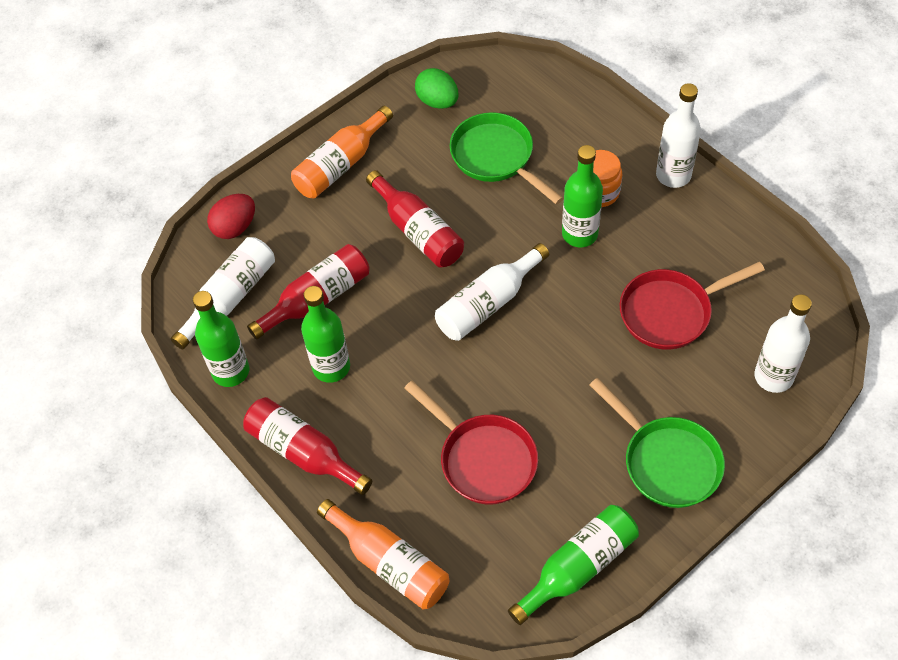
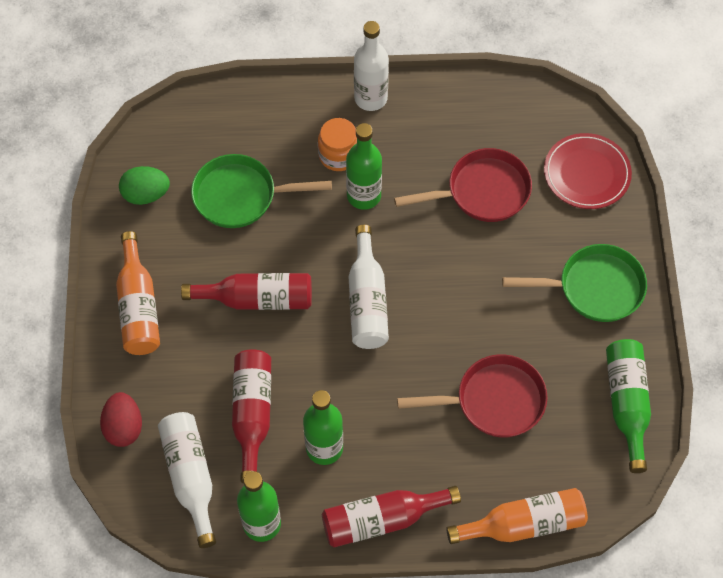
camera: 55 degrees left, 5 degrees up
red pan [620,262,765,349] -> red pan turned 120 degrees counterclockwise [394,148,532,222]
white bottle [754,295,812,393] -> red plate [544,133,632,209]

